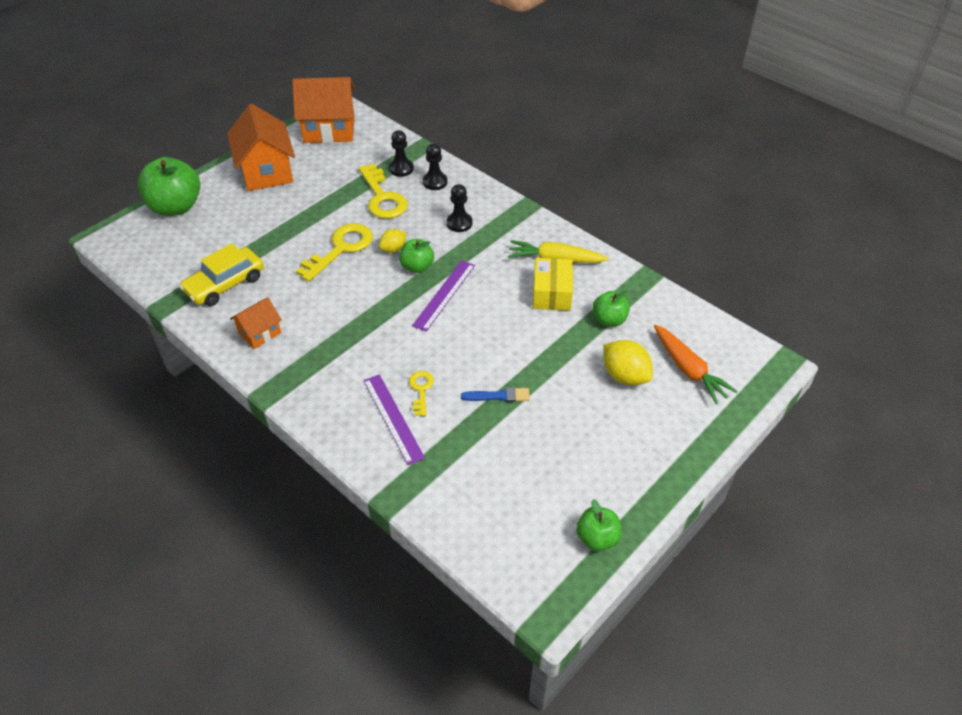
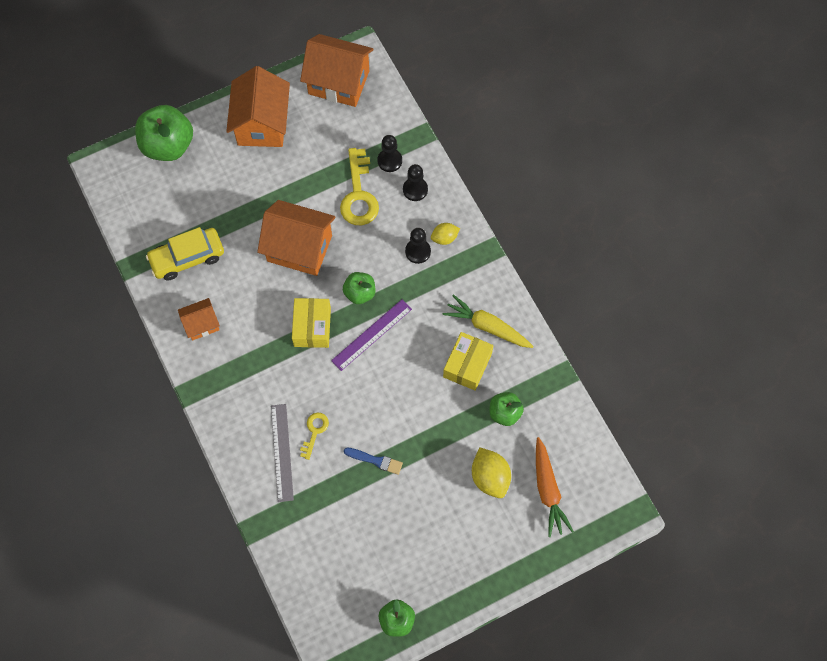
camera: 20 degrees right, 20 degrees up
yellow key [296,223,373,282] -> orange house [257,200,336,276]
purple ruler [363,374,425,465] -> grey ruler [271,404,294,502]
yellow lemon [379,229,406,253] -> yellow lemon moved to [431,223,460,245]
none -> yellow box [292,298,331,348]

